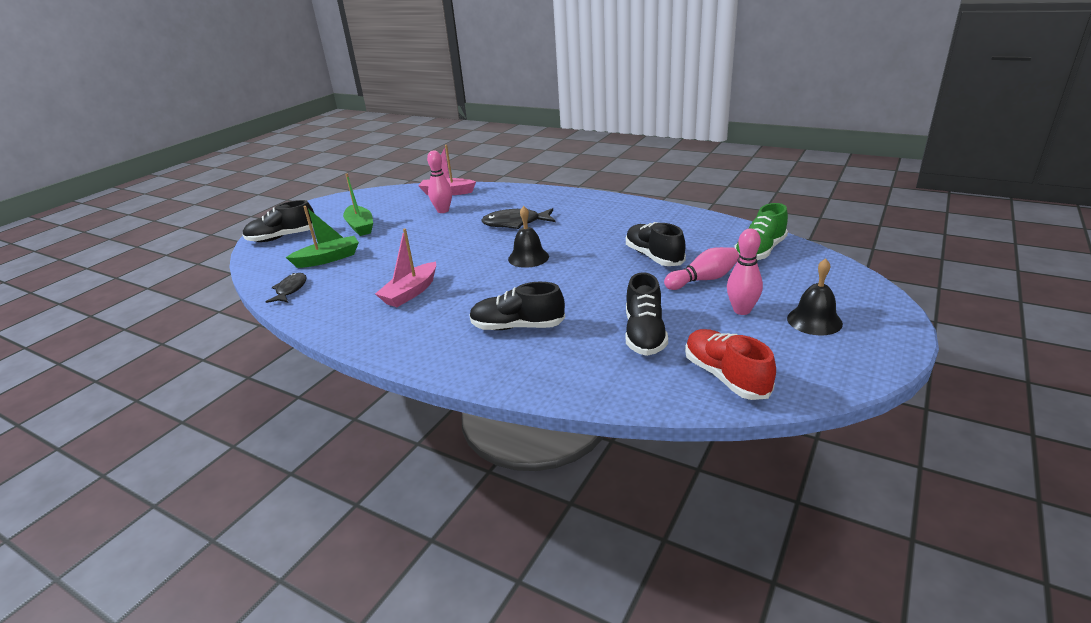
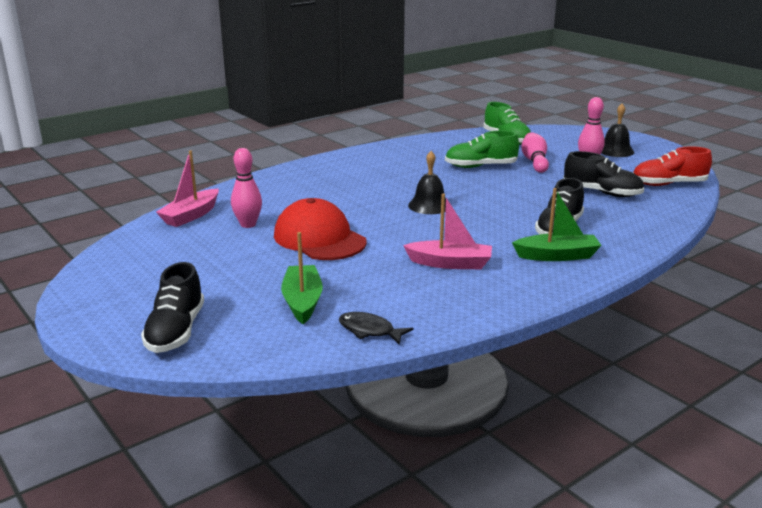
camera: 70 degrees left, 5 degrees down
green boat [343,173,373,236] -> green boat moved to [512,188,602,261]
pink boat [375,228,436,307] -> pink boat turned 45 degrees counterclockwise [403,194,492,269]
black fish [481,208,555,229] -> none
black shoe [626,222,686,266] -> green shoe [445,131,519,168]
none -> red cap [274,198,367,260]

